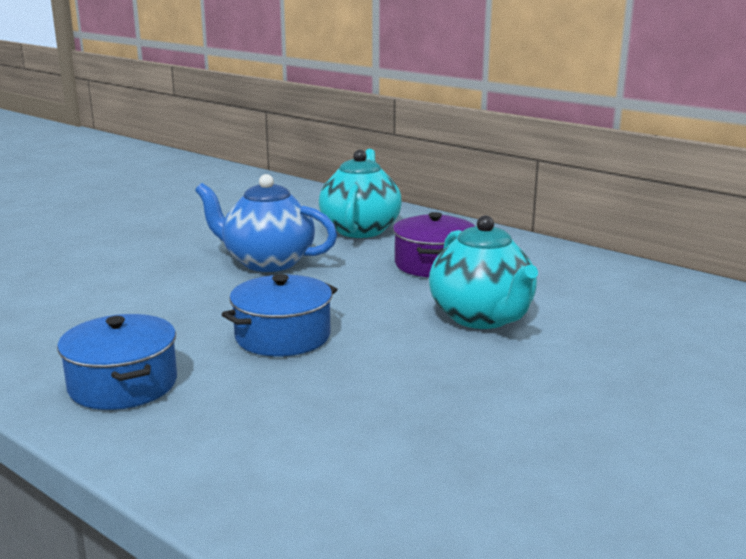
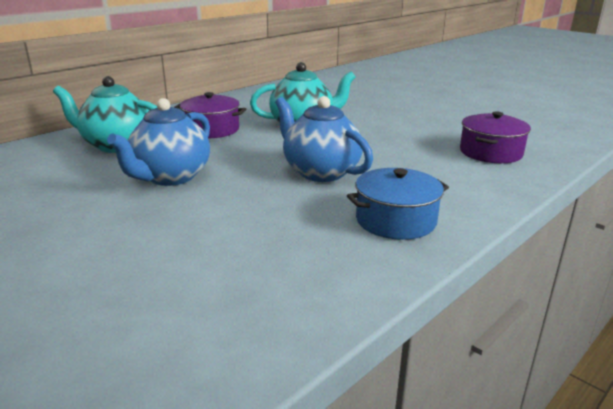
camera: 85 degrees left, 5 degrees up
blue pot [222,274,337,357] -> blue teapot [275,96,373,182]
none -> purple pot [460,111,531,163]

